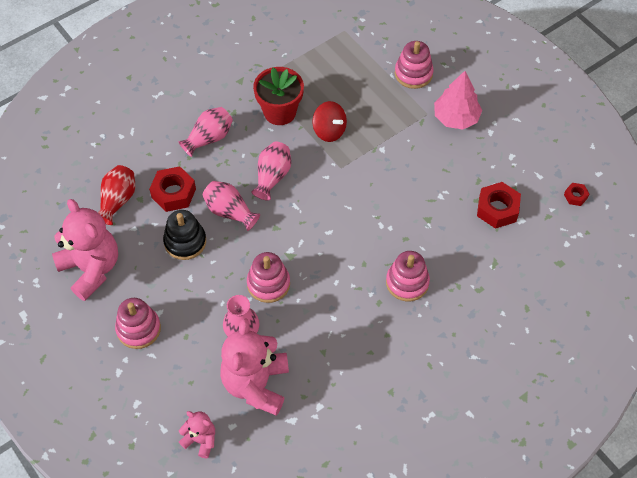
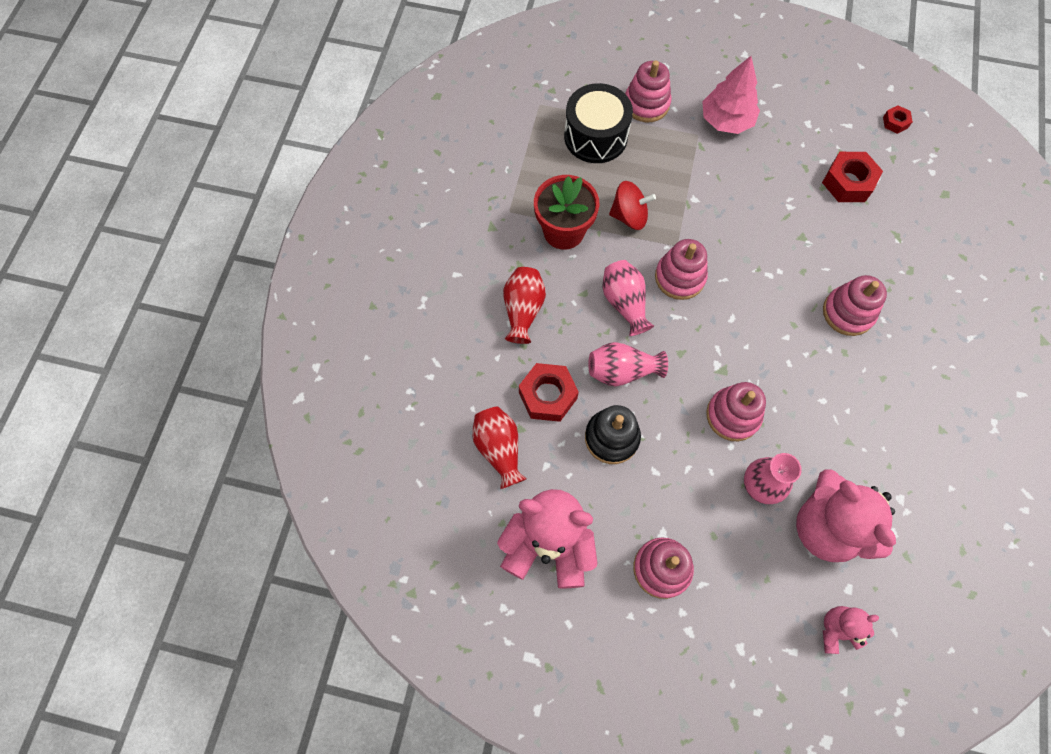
camera: 40 degrees left, 10 degrees up
pink vase [178,107,233,157] -> red vase [503,267,546,344]
none -> black drum [564,83,633,163]
none -> pink stacking toy [655,239,708,300]

